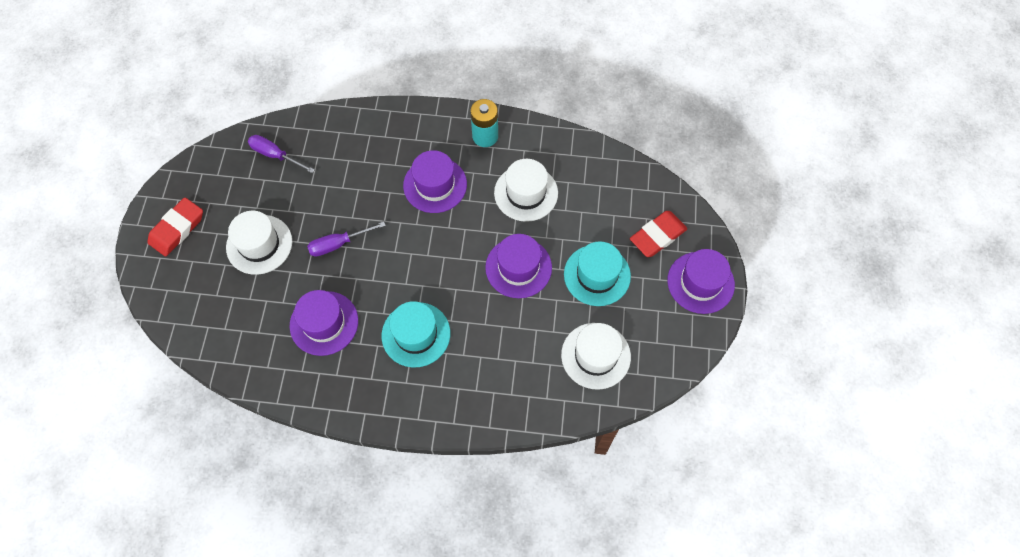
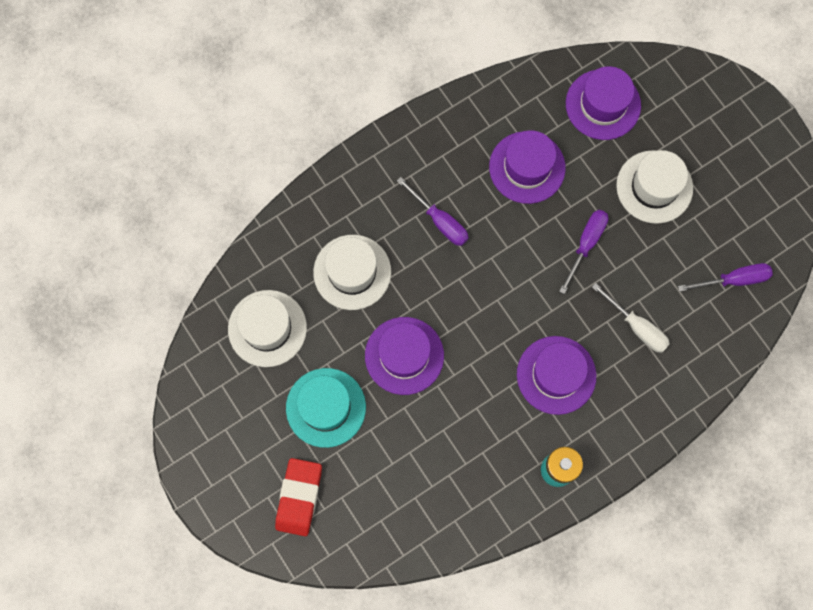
camera: 140 degrees right, 10 degrees up
red eraser [147,197,203,257] -> none
turquoise hat [382,301,450,368] -> purple screwdriver [397,177,469,246]
white hat [494,159,558,222] -> white hat moved to [313,235,391,310]
purple hat [667,249,735,314] -> purple hat moved to [566,66,641,140]
none -> white screwdriver [592,283,670,353]

